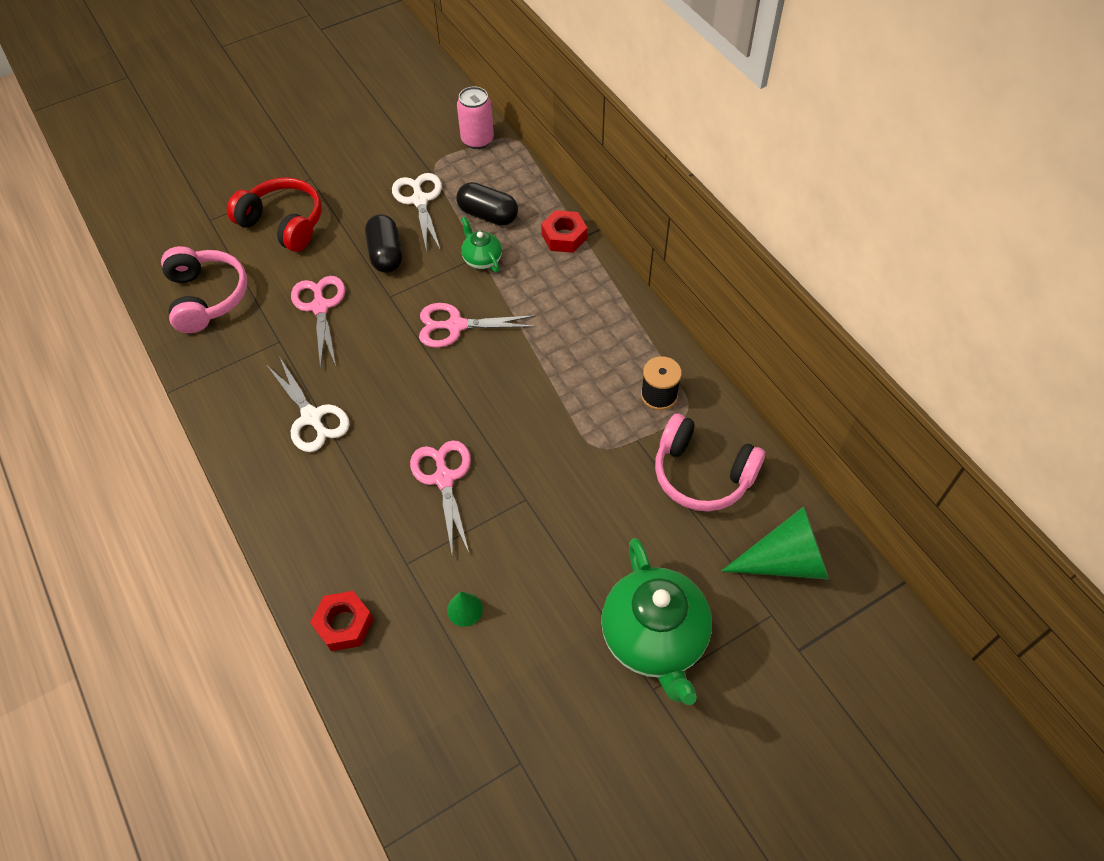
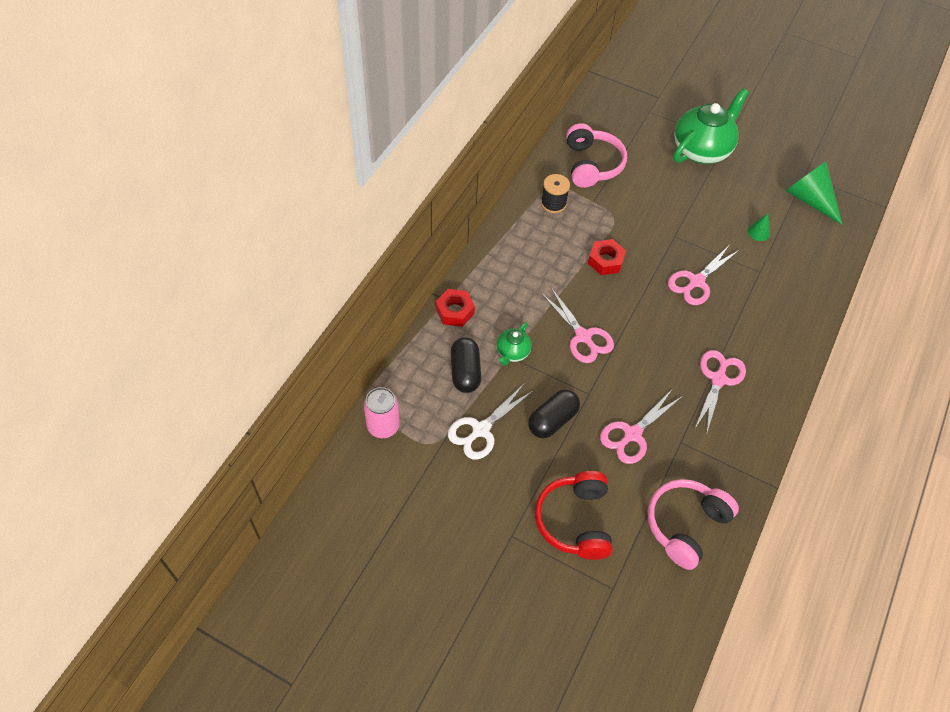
camera: 125 degrees left, 0 degrees up
white scissors [267,356,350,452] -> pink scissors [694,350,746,435]
red nut [310,591,373,651] -> red nut moved to [588,239,626,275]
green cone [721,506,829,580] -> green cone moved to [786,161,843,225]

